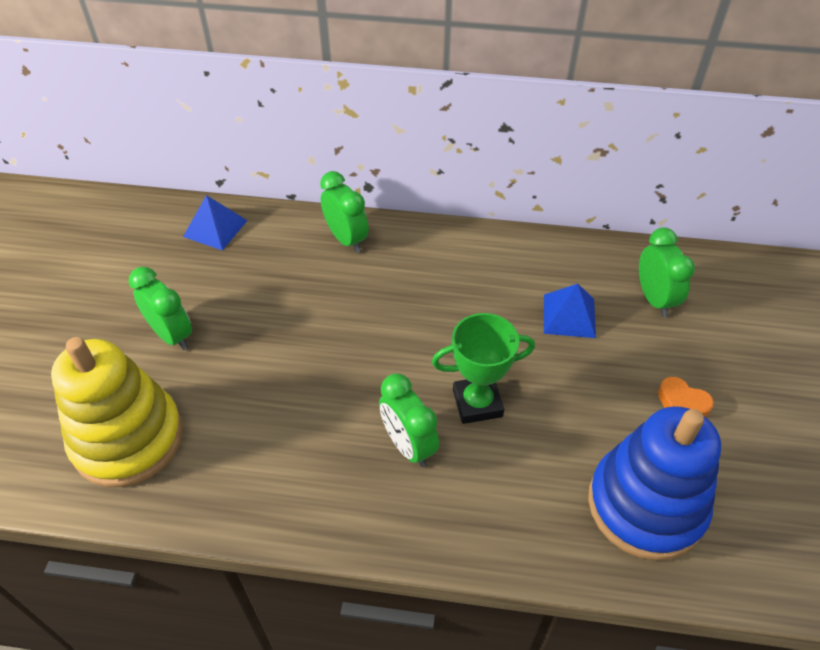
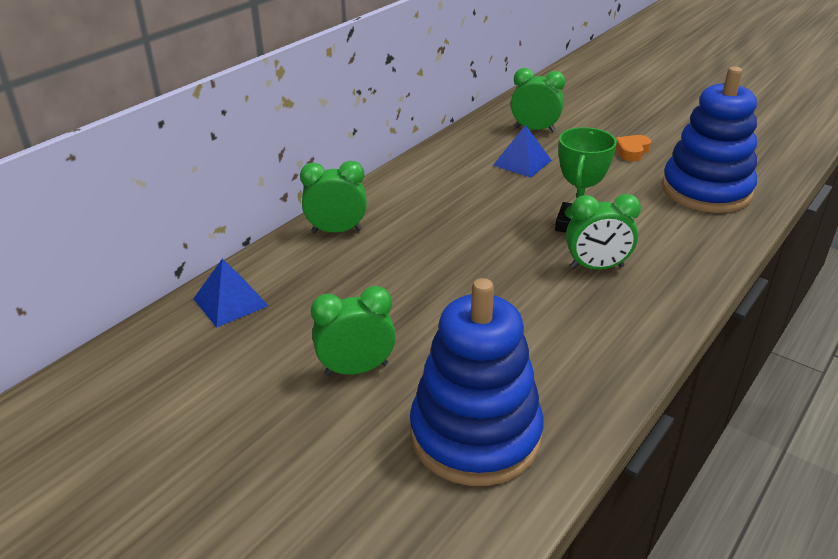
camera: 60 degrees left, 15 degrees down
yellow stacking toy [51,337,183,487] -> blue stacking toy [410,278,543,486]
orange heart [658,377,714,417] -> orange heart turned 150 degrees clockwise [616,135,651,161]

